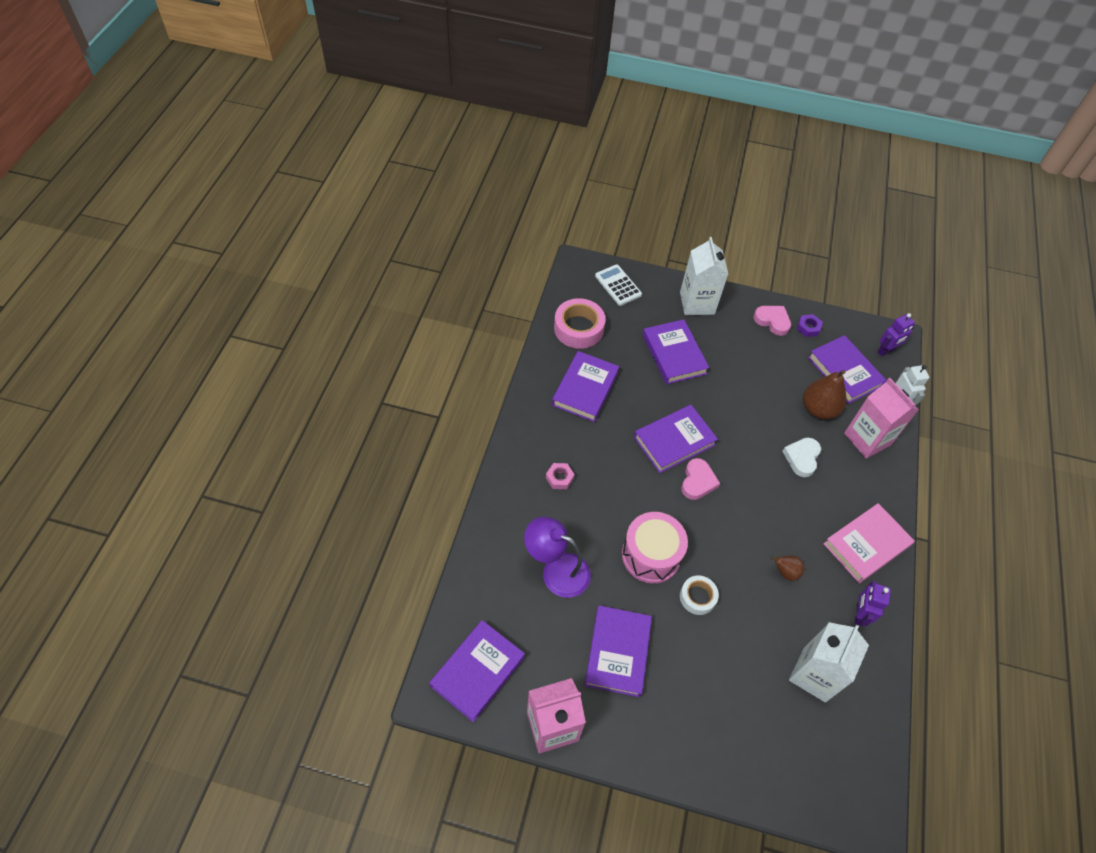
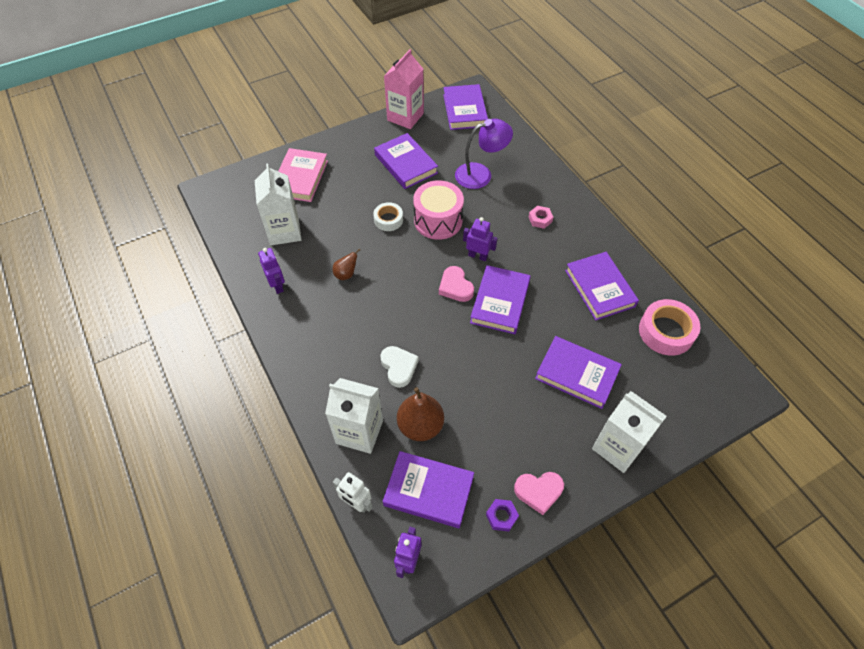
camera: 140 degrees right, 0 degrees up
white calculator [595,264,642,306] -> none
pink book [823,503,915,583] -> pink book moved to [278,148,328,202]
pink carton [844,378,919,458] -> white carton [325,378,383,454]
none -> purple robot [463,217,498,261]

